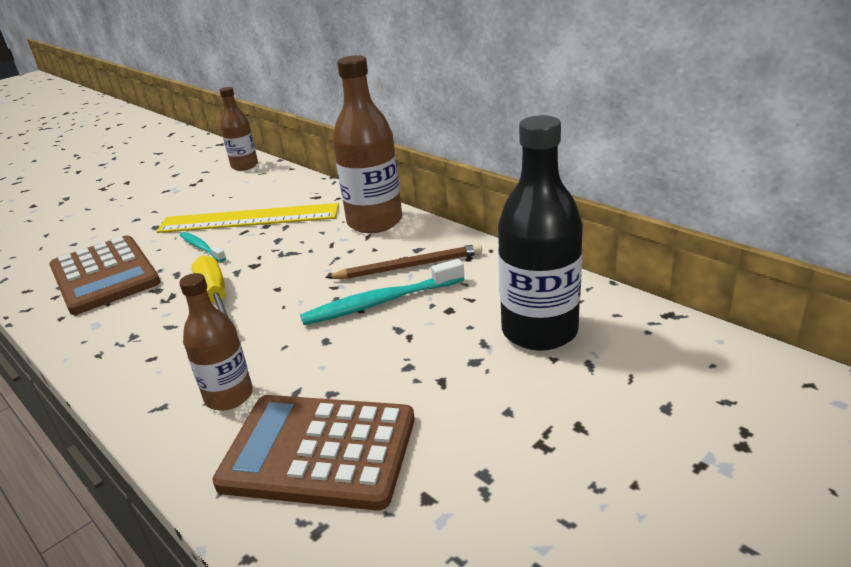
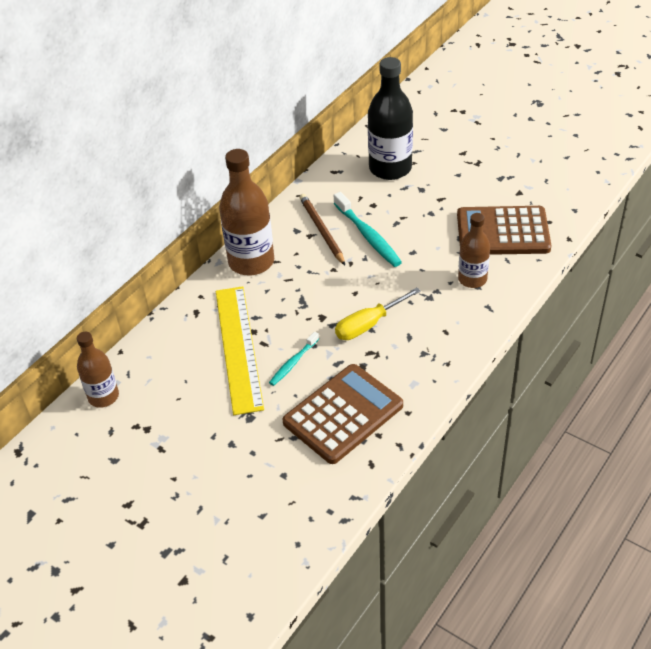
camera: 100 degrees left, 15 degrees up
brown calculator [212,395,415,511] -> brown calculator turned 90 degrees clockwise [457,206,551,255]

